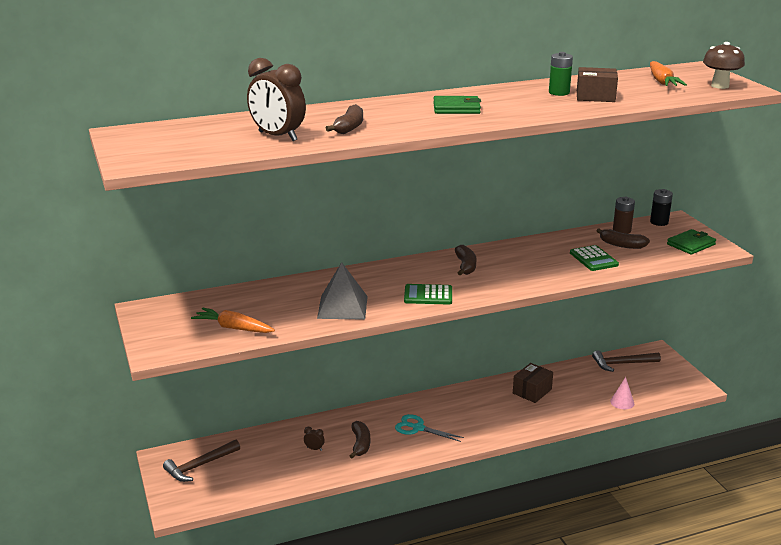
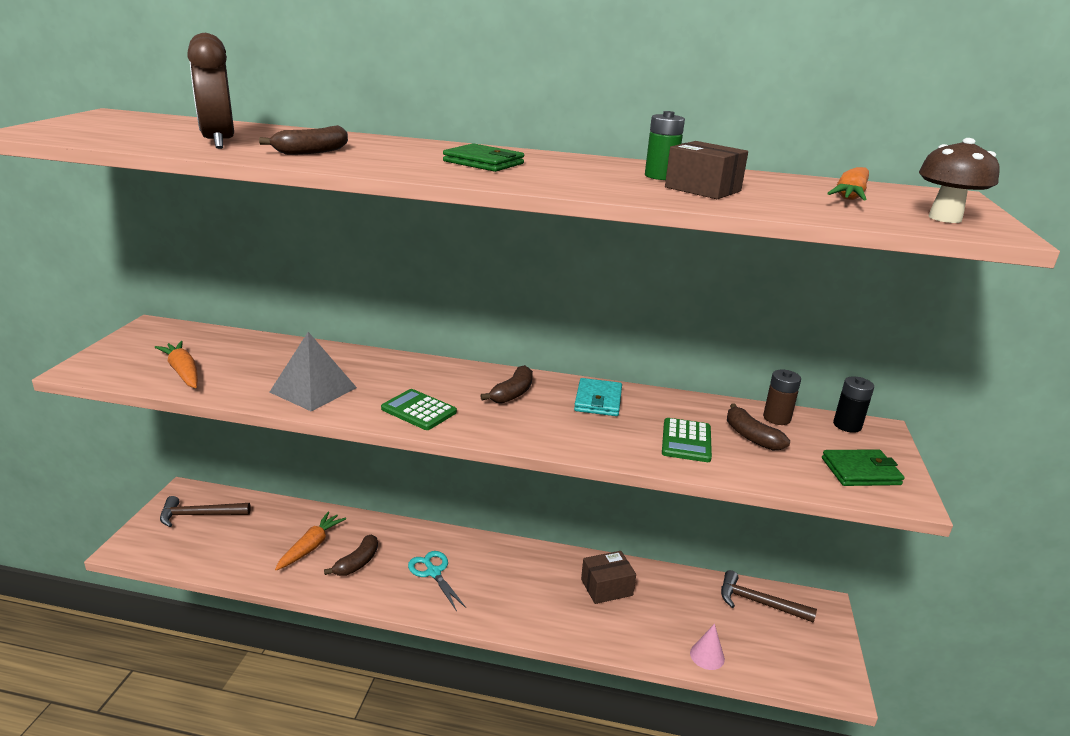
camera: 30 degrees right, 0 degrees up
brown clock [304,427,325,451] -> orange carrot [275,512,346,570]
none -> turquoise wallet [574,378,622,416]

